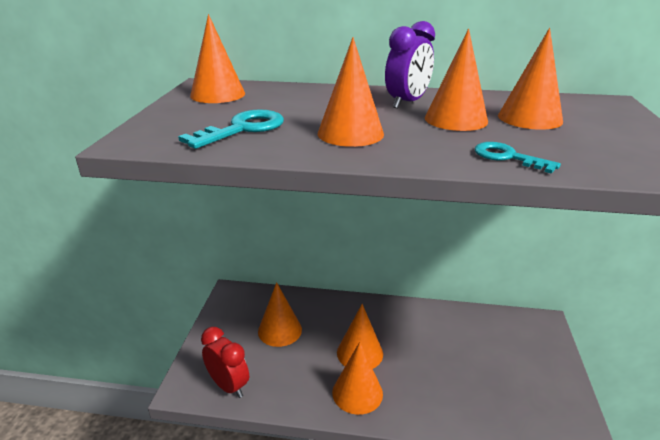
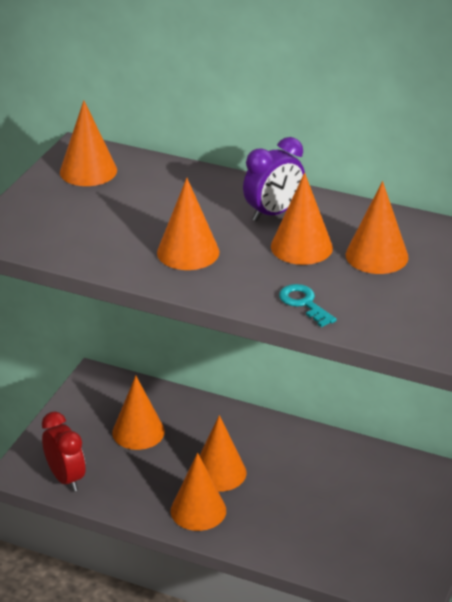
camera: 15 degrees right, 5 degrees up
turquoise key [178,109,284,149] -> none

